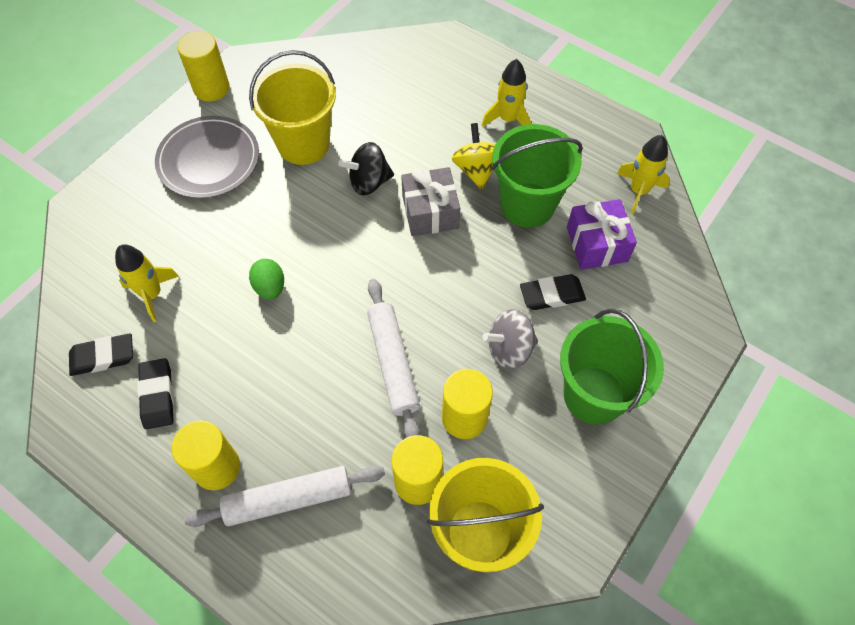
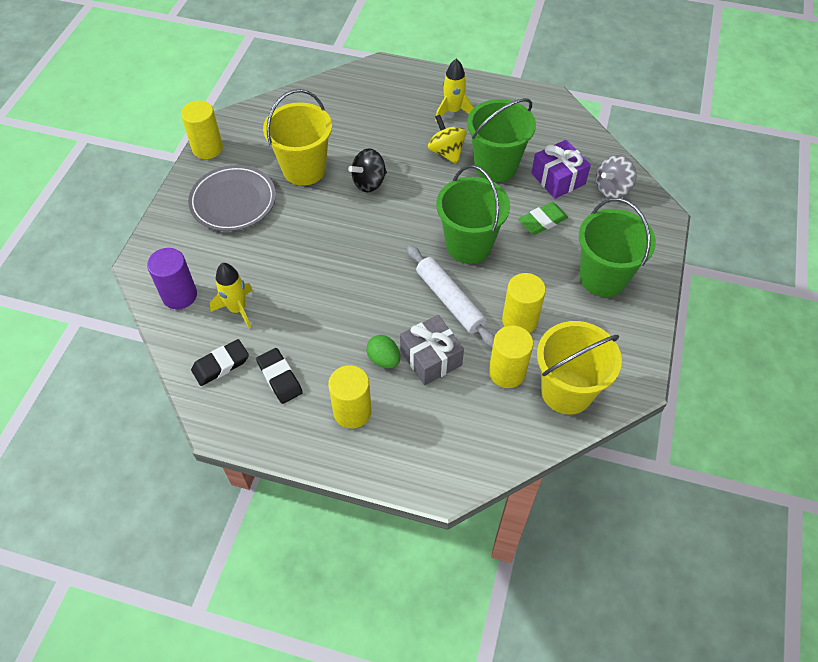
camera: 20 degrees left, 5 degrees down
white rolling pin [184,465,385,527] -> none
green egg [249,259,284,300] -> green egg moved to [366,335,400,368]
grey gift [401,167,460,236] -> grey gift moved to [400,315,464,385]
grey spinning top [482,309,538,369] -> grey spinning top moved to [596,155,636,199]
black eraser [520,274,586,310] -> green eraser [518,202,568,235]
yellow rocket [617,135,670,214] -> none
none -> purple cylinder [147,248,197,310]
none -> green bucket [436,165,510,264]

